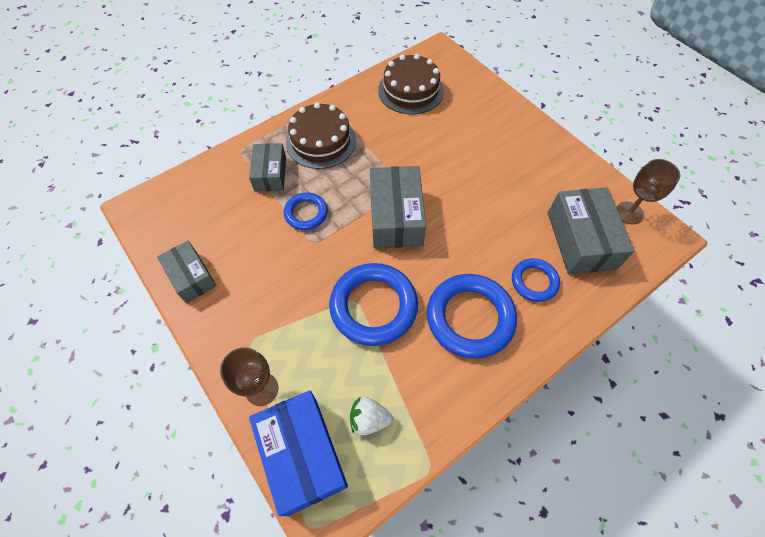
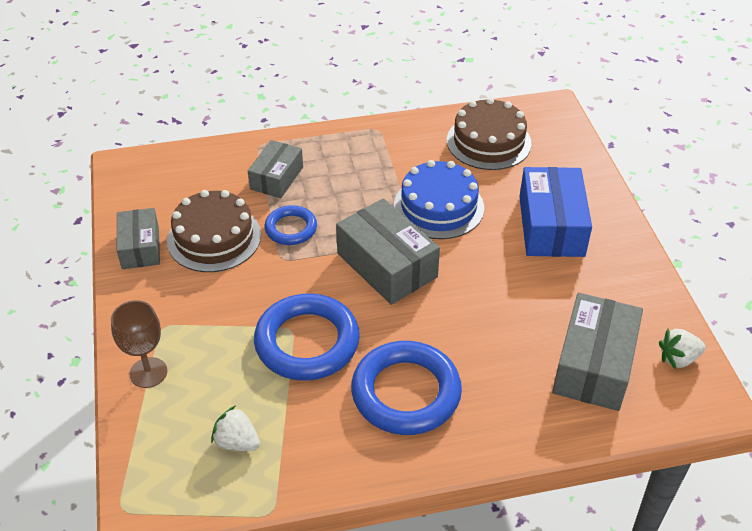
camera: 25 degrees right, 15 degrees down
blue box [249,390,348,516] -> blue box moved to [519,167,592,257]
brown cake [286,102,356,169] -> brown cake moved to [167,190,261,272]
grey box [370,166,426,248] -> grey box turned 60 degrees counterclockwise [336,198,440,305]
blue ring [512,258,560,302] -> none
brown goblet [617,159,680,224] -> white strawberry [659,329,705,369]
none -> blue cake [394,160,484,239]

